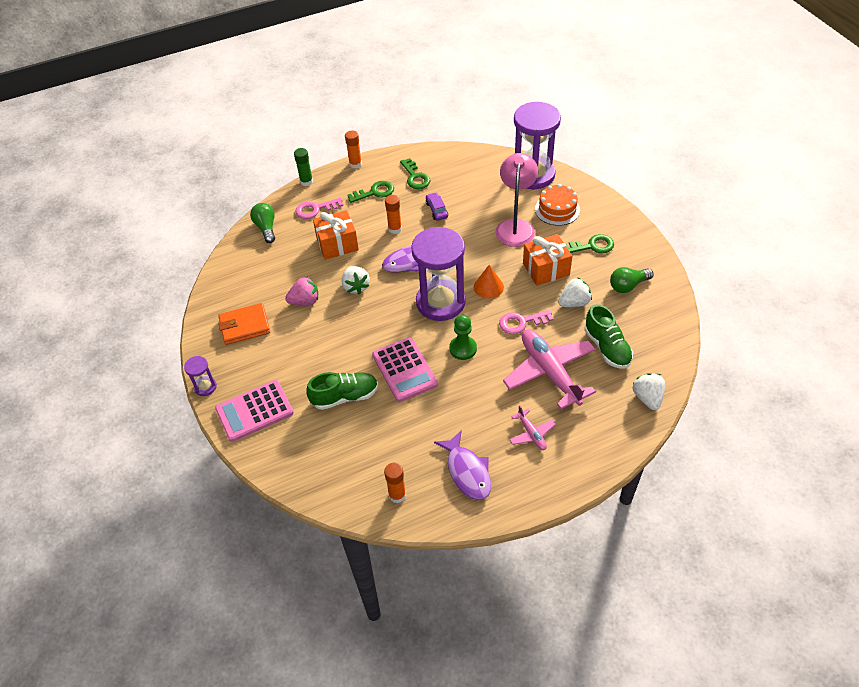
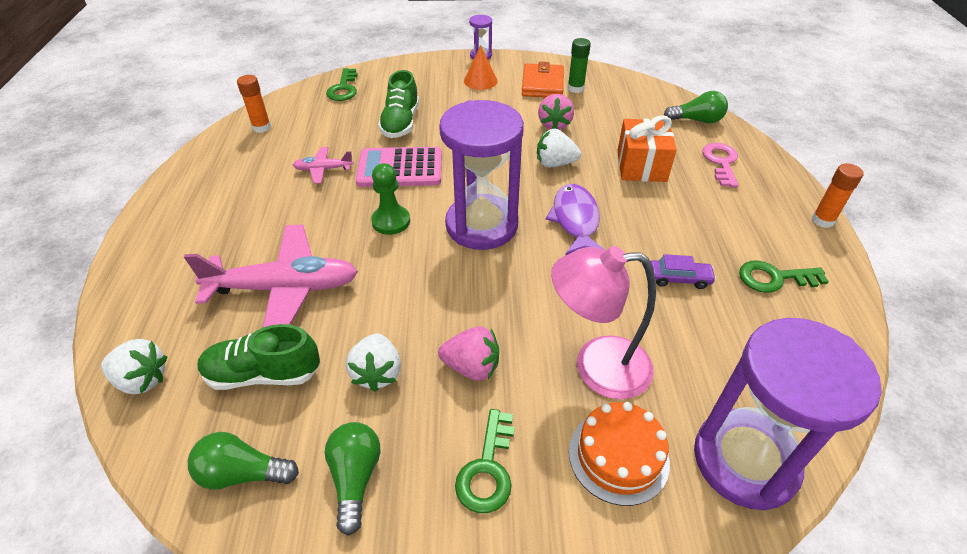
camera: 110 degrees right, 5 degrees down
pink calculator [215,380,294,442] -> none
green glue stick [294,148,313,186] -> green glue stick moved to [568,38,591,93]
green key [347,181,394,203] -> green key moved to [326,68,357,101]
orange glue stick [385,195,402,234] -> none
purple fish [434,430,491,501] -> none
orange cone [474,265,504,299] -> orange cone moved to [464,45,498,90]
pink lamp [495,153,538,247] -> pink lamp turned 150 degrees clockwise [551,246,656,399]
pink key [499,310,554,334] -> none
pink plane [509,405,556,450] -> pink plane moved to [293,147,354,184]
orange gift [523,234,572,286] -> pink strawberry [438,326,499,381]
none -> green light bulb [188,432,299,490]

